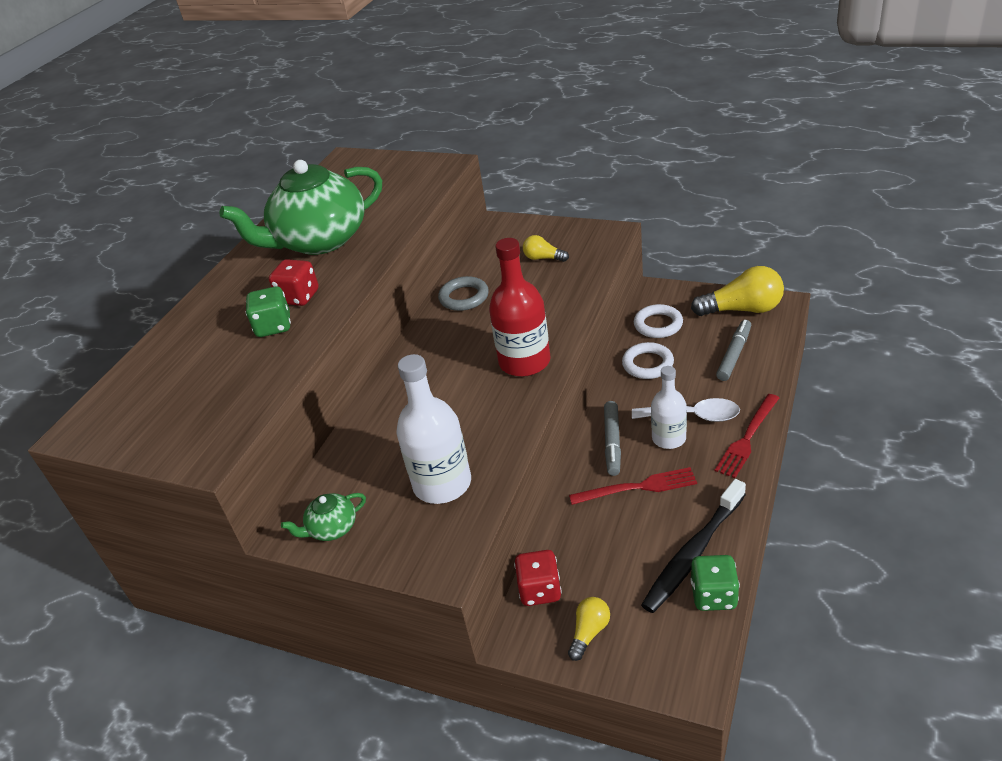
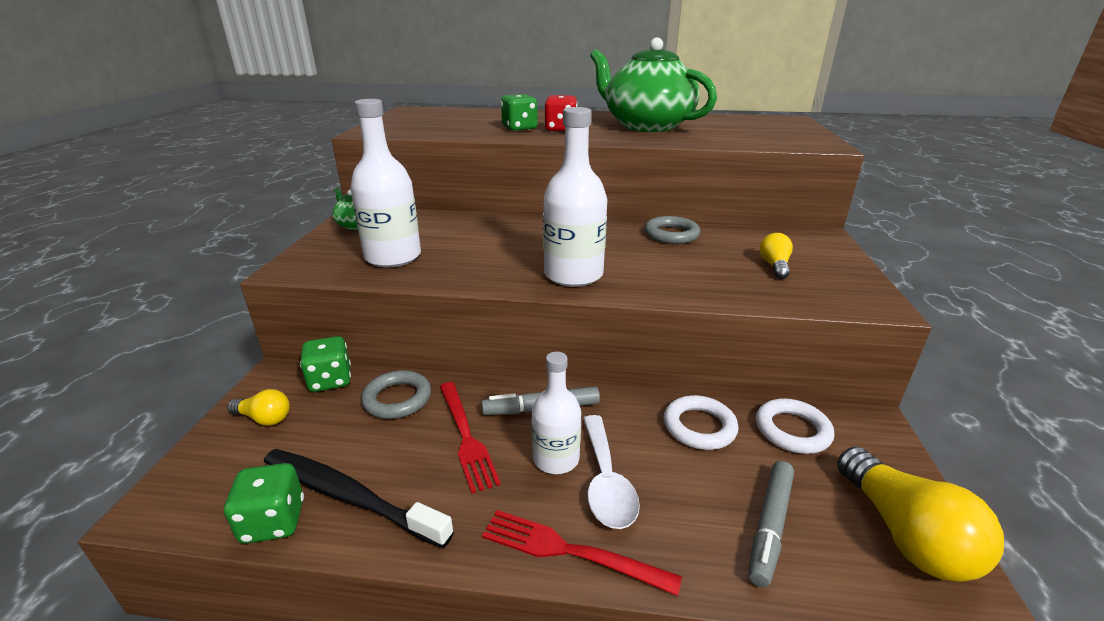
camera: 70 degrees right, 10 degrees down
red bottle [489,238,551,377] -> white bottle [543,107,607,287]
red dice [514,550,562,606] -> green dice [300,336,351,392]
grey marker [716,320,751,381] -> grey marker turned 105 degrees clockwise [748,461,794,588]
none -> grey ring [361,370,431,419]

